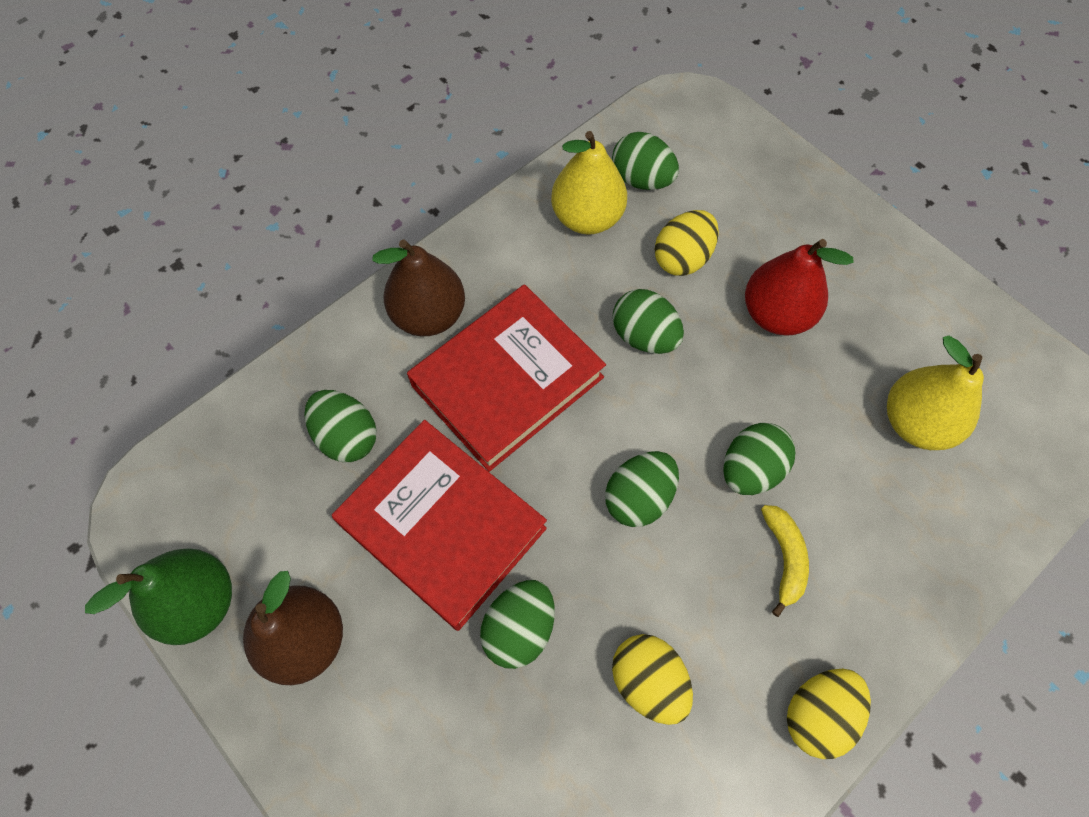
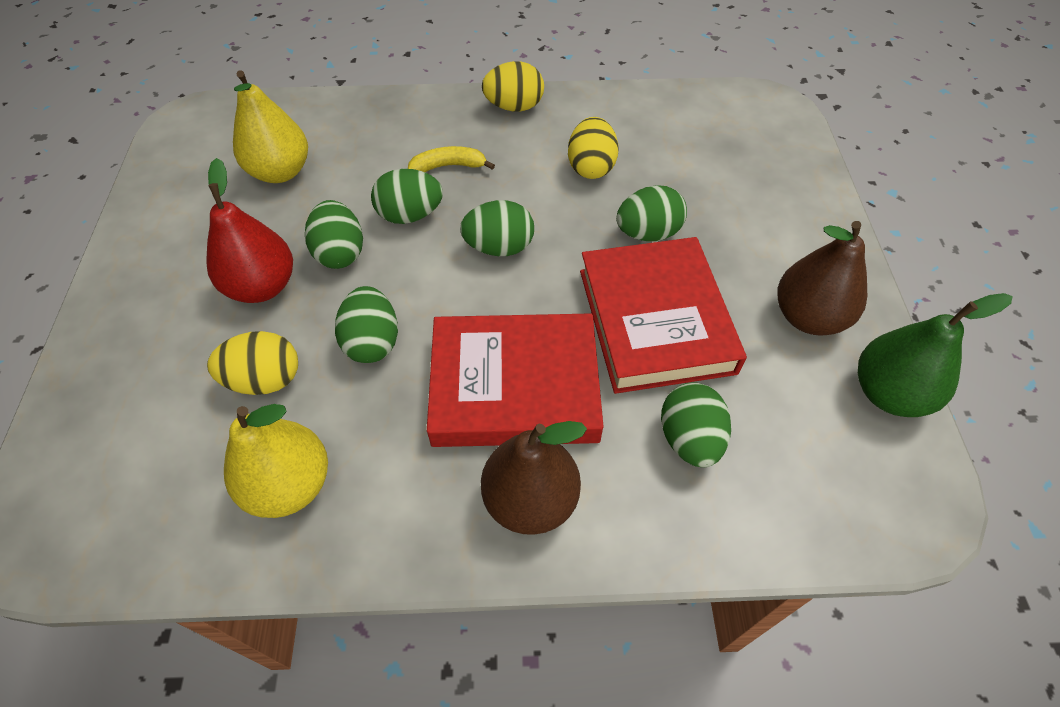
camera: 140 degrees left, 10 degrees down
green egg [612,132,679,190] -> green egg moved to [305,200,363,269]
yellow banana [761,505,809,617] -> yellow banana turned 45 degrees clockwise [408,146,495,172]

